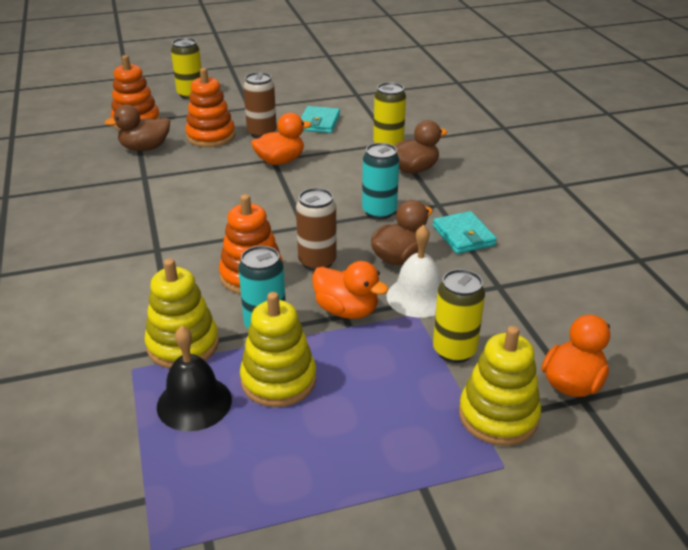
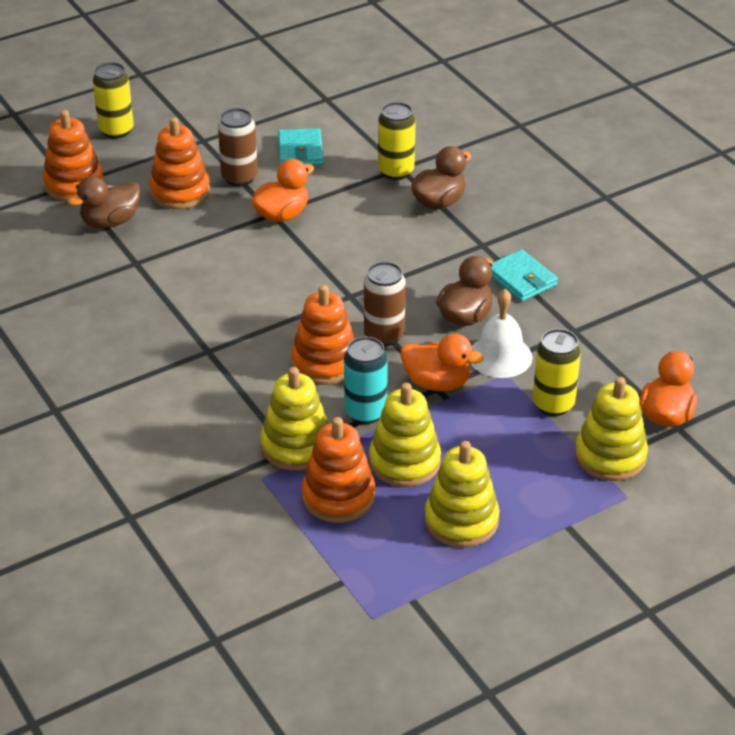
camera: 15 degrees left, 5 degrees up
black bell [157,326,232,431] -> orange stacking toy [302,417,375,523]
turquoise can [362,143,399,220] -> none
none -> yellow stacking toy [424,441,499,548]

